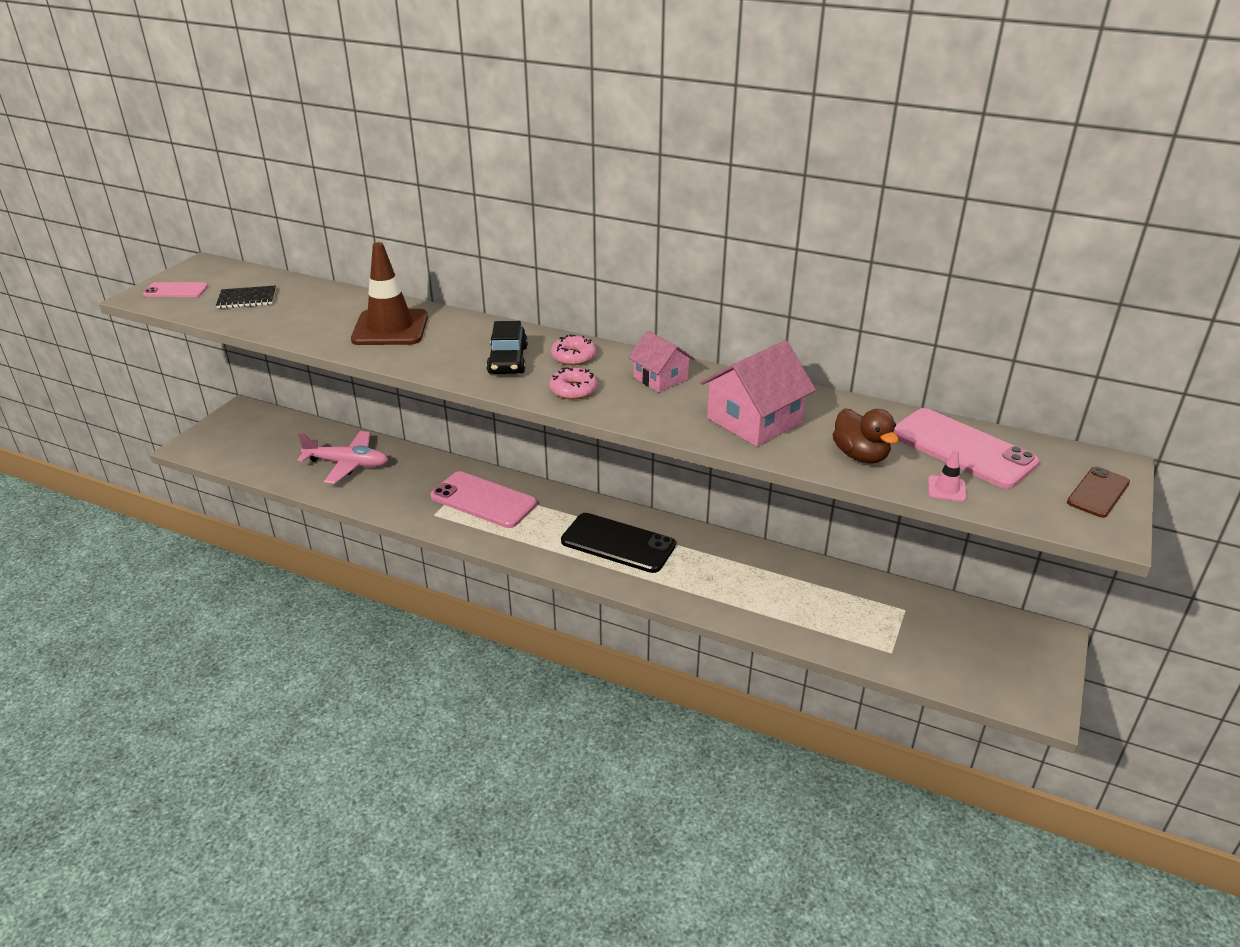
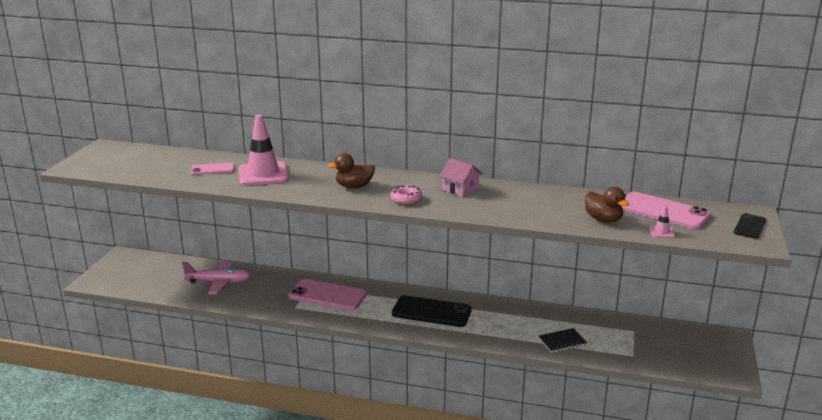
camera: 10 degrees left, 10 degrees down
pink phone [143,282,208,297] -> pink phone moved to [191,163,235,175]
black notebook [216,285,276,309] -> black notebook moved to [538,328,587,353]
brown traffic cone [351,242,428,345] -> pink traffic cone [239,115,289,186]
black car [486,321,528,374] -> brown duck [328,153,375,188]
pink donut [551,335,596,365] -> none
pink house [700,340,816,447] -> none
brown phone [1067,467,1130,518] -> black phone [734,213,766,239]

